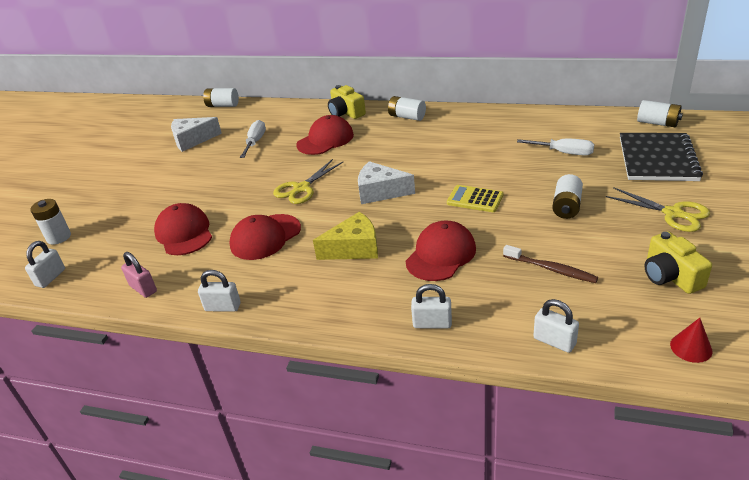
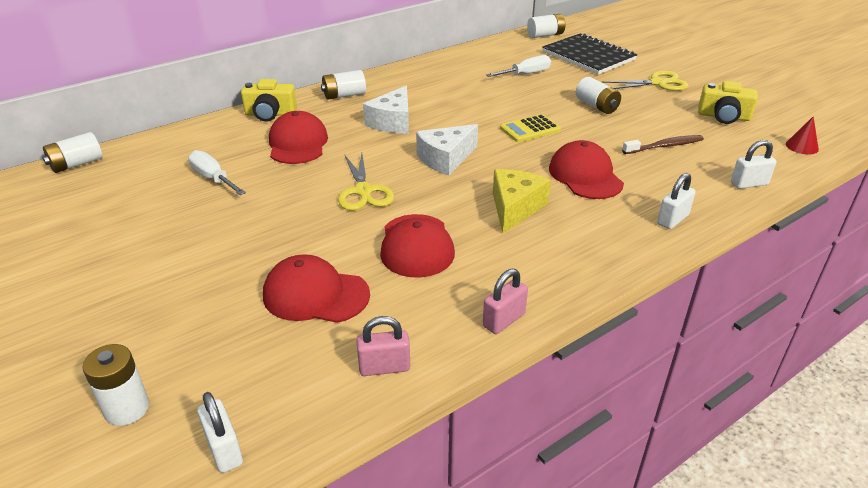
camera: 55 degrees left, 0 degrees up
white cheese [171,117,222,152] -> white cheese moved to [363,85,409,133]
white padlock [198,270,241,312] -> pink padlock [483,269,528,334]

